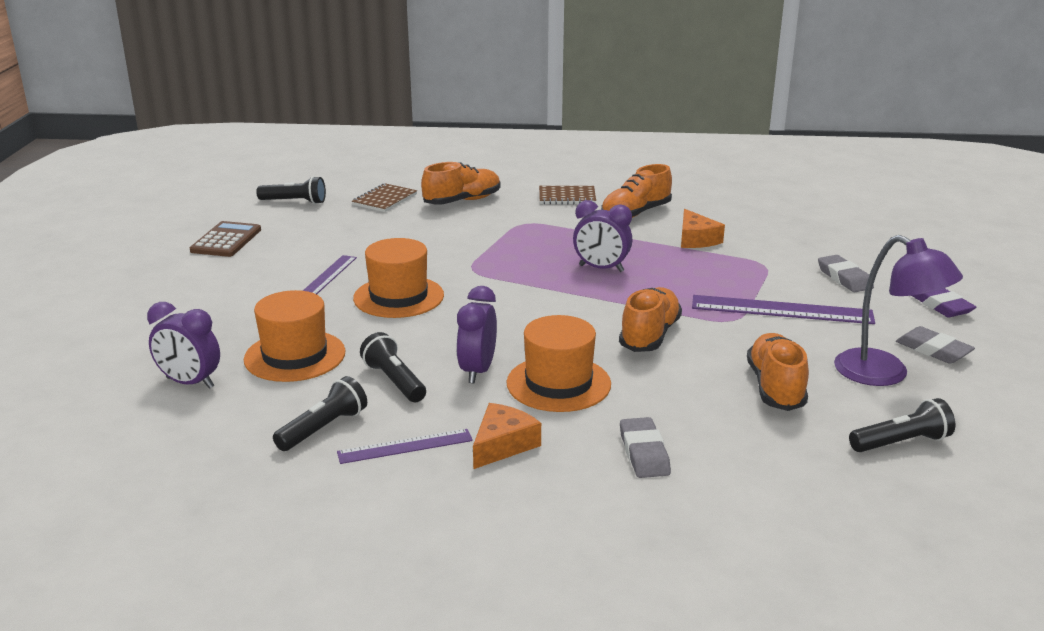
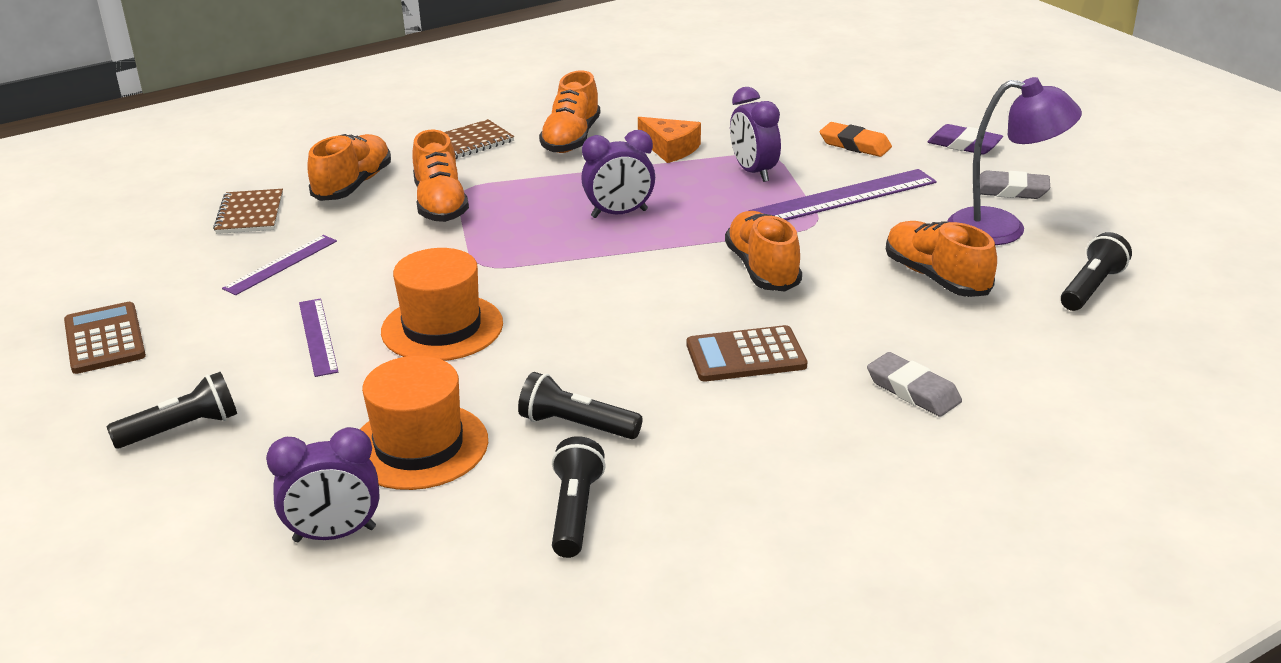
camera: 35 degrees left, 5 degrees up
black flashlight [256,176,326,204] -> black flashlight moved to [106,372,237,449]
purple ruler [337,429,473,464] -> purple ruler moved to [222,235,337,295]
purple clock [456,286,497,383] -> purple clock moved to [730,87,781,182]
orange cheese [473,403,541,469] -> none
orange hat [507,315,611,412] -> brown calculator [687,325,807,382]
grey eraser [818,255,874,292] -> orange eraser [819,122,892,157]
none -> orange shoe [413,130,469,222]

